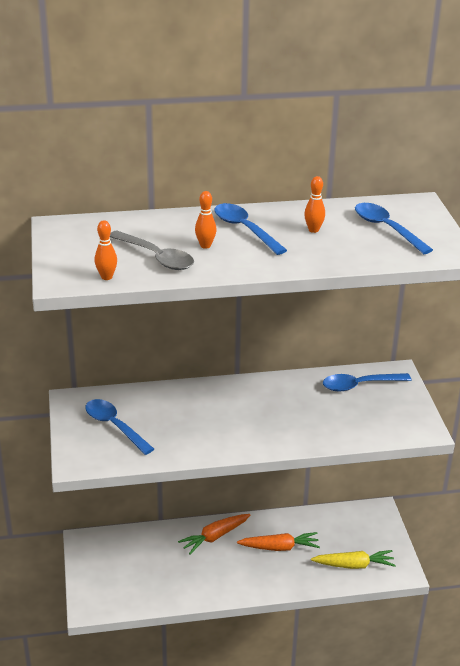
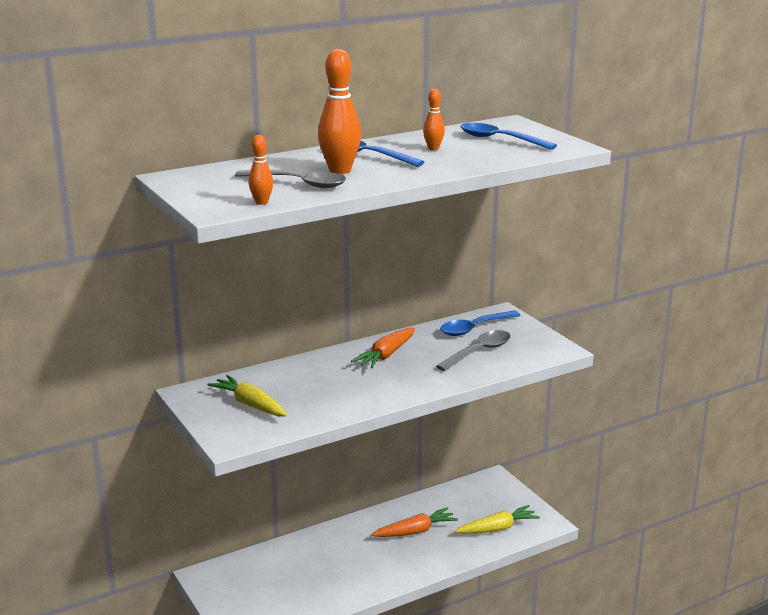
camera: 20 degrees left, 10 degrees down
blue spoon [85,399,154,455] -> yellow carrot [207,375,287,416]
orange carrot [178,514,250,554] -> orange carrot moved to [351,328,415,368]
orange bowling pin [195,191,217,249] -> orange bowling pin [318,49,361,174], size x1.89
none -> grey spoon [436,330,511,371]

